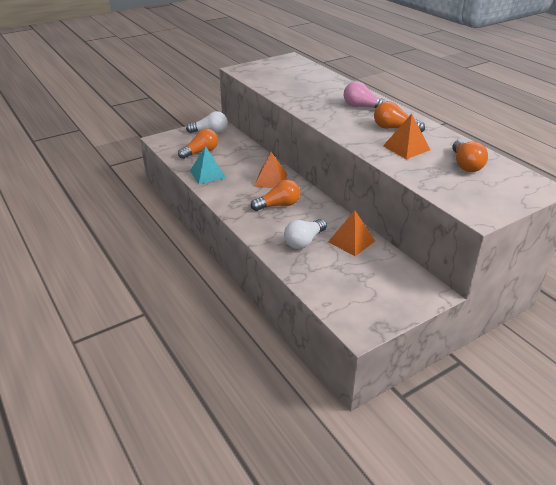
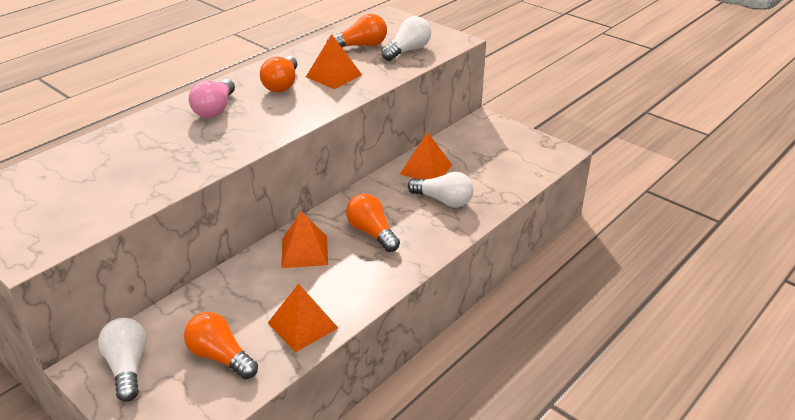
camera: 105 degrees left, 0 degrees up
turquoise pyramid [190,146,226,184] -> orange pyramid [268,283,338,352]
none -> white light bulb [381,16,431,61]

